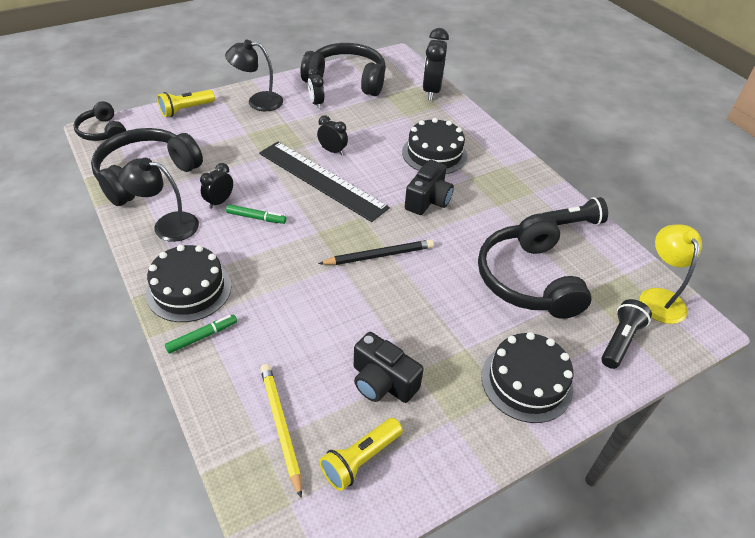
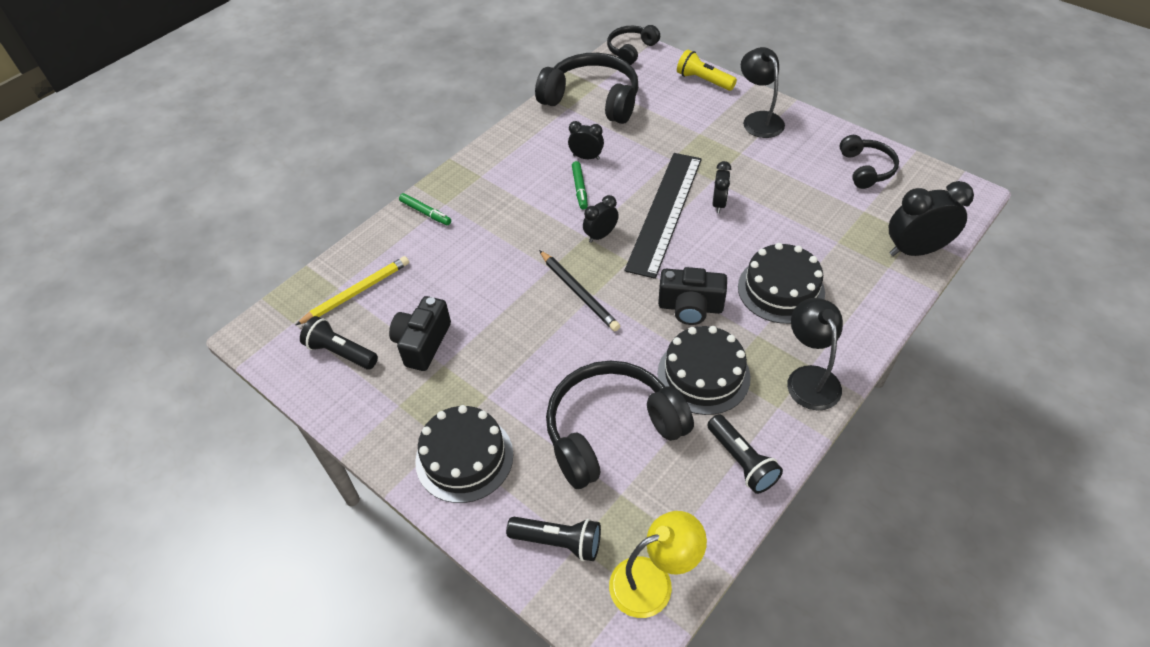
camera: 75 degrees right, 5 degrees up
black lamp [118,158,199,242] -> black lamp moved to [787,298,843,411]
black cake [146,245,232,322] -> black cake moved to [657,326,751,415]
black headphones [301,43,386,96] -> black headphones [840,135,899,189], size x0.56
black clock [308,67,324,109] -> black clock moved to [583,195,619,243]
yellow flashlight [320,418,403,491] -> black flashlight [300,316,378,369]

